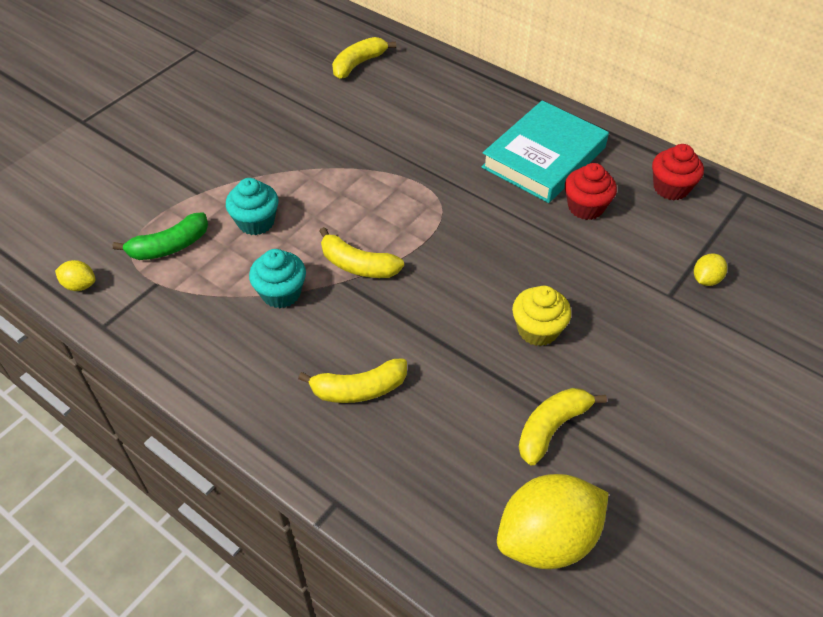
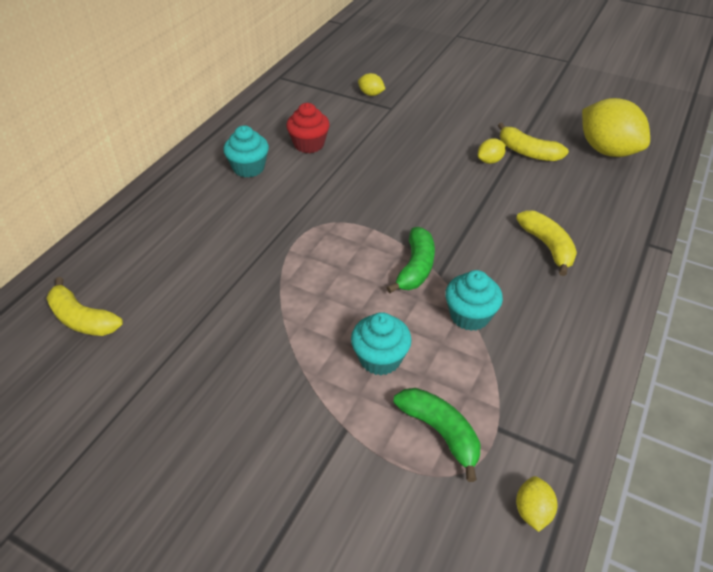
camera: 100 degrees left, 5 degrees down
yellow banana [319,227,404,278] -> green banana [386,227,435,293]
turquoise book [481,100,609,203] -> turquoise cupcake [223,125,269,178]
yellow cupcake [512,286,571,346] -> none
red cupcake [652,144,704,200] -> none
none -> yellow lemon [478,138,506,164]

